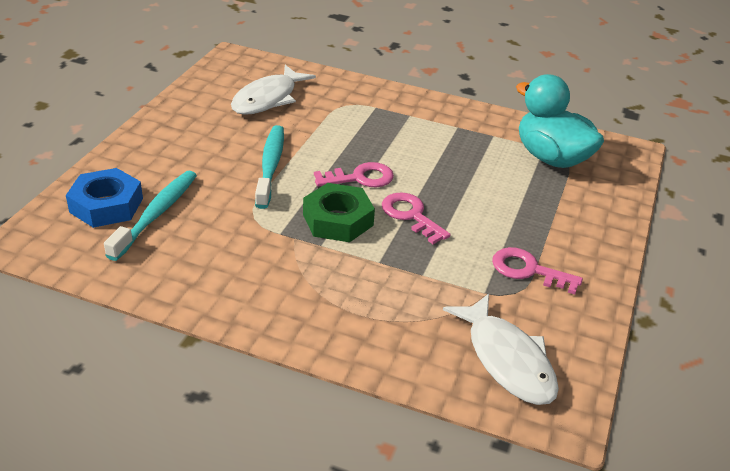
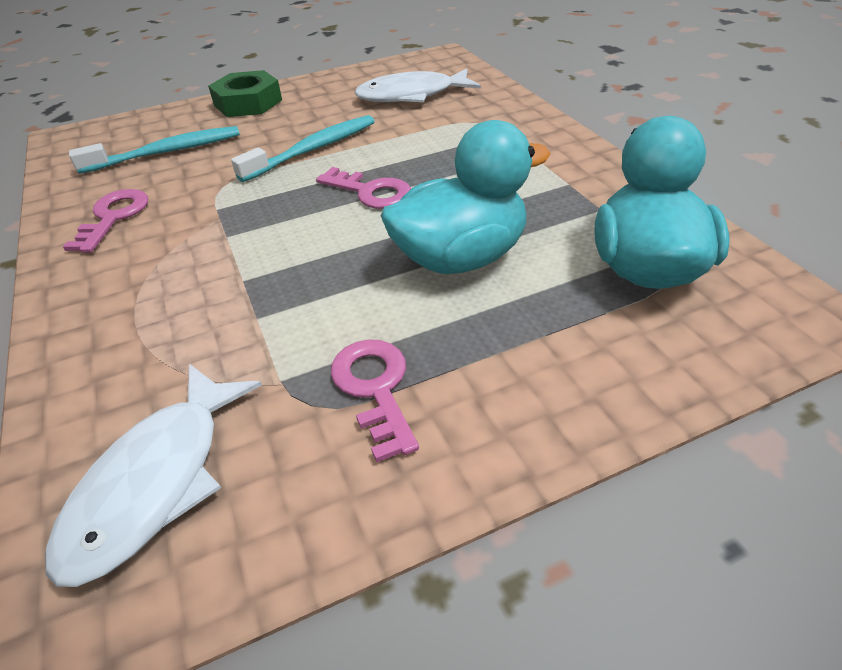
camera: 50 degrees right, 5 degrees up
blue nut [66,168,143,228] -> none
green nut [303,183,375,242] -> green nut moved to [208,70,282,117]
pink key [382,192,451,244] -> pink key moved to [63,189,148,253]
none -> turquoise duck [381,120,551,274]

